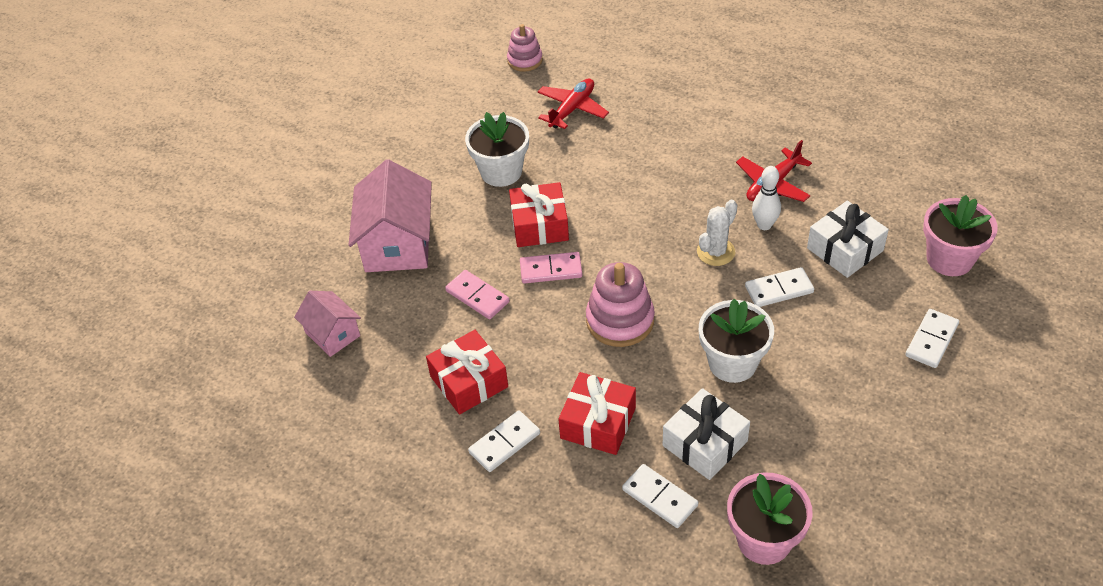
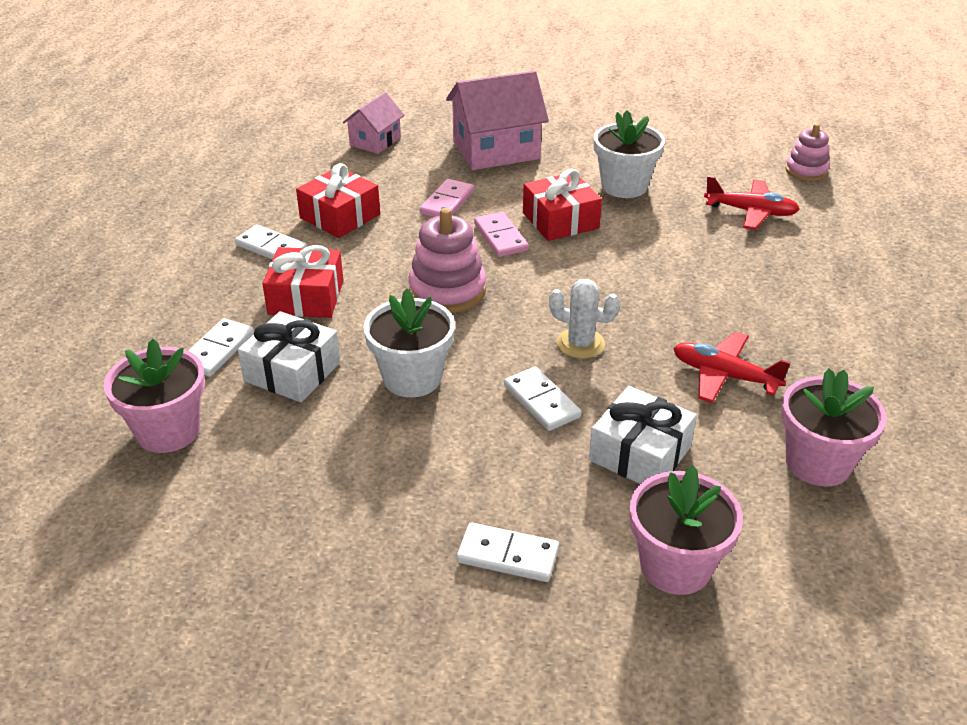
camera: 70 degrees right, 10 degrees down
white bowling pin [752,166,781,230] -> none
none -> pink flower pot [781,368,887,486]

